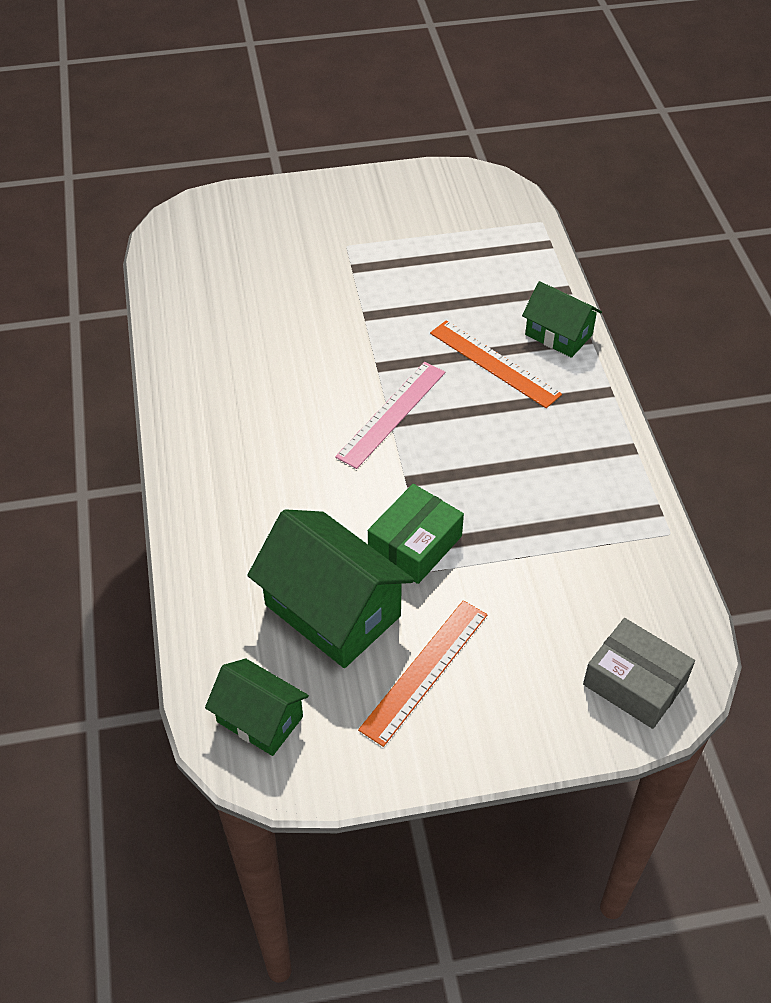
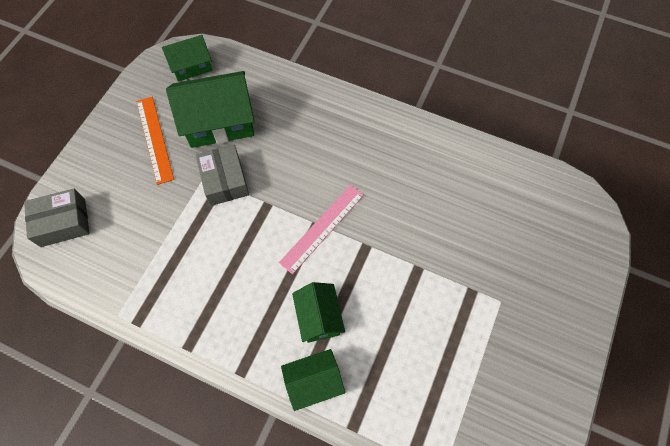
camera: 125 degrees right, 15 degrees up
pink ruler [335,362,445,469] -> pink ruler turned 60 degrees clockwise [279,185,364,274]
green box [368,484,464,584] -> grey box [195,145,249,206]
orange ruler [430,320,562,408] -> green house [292,282,345,343]

